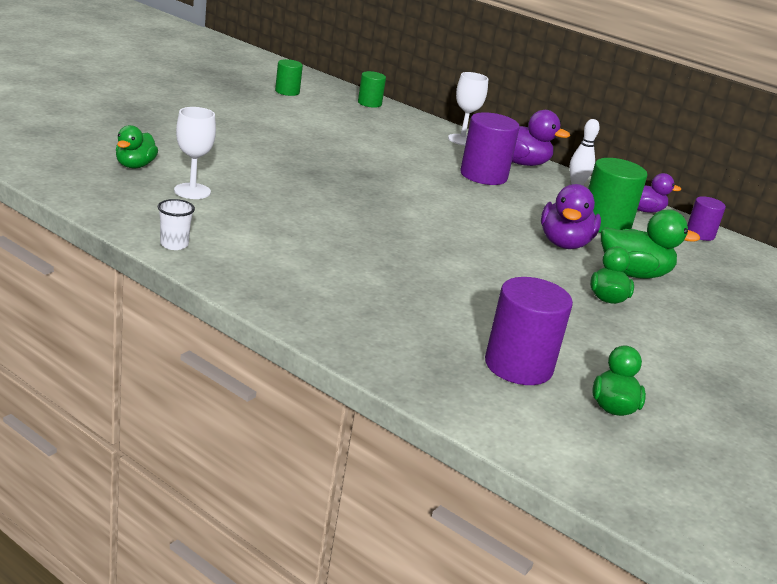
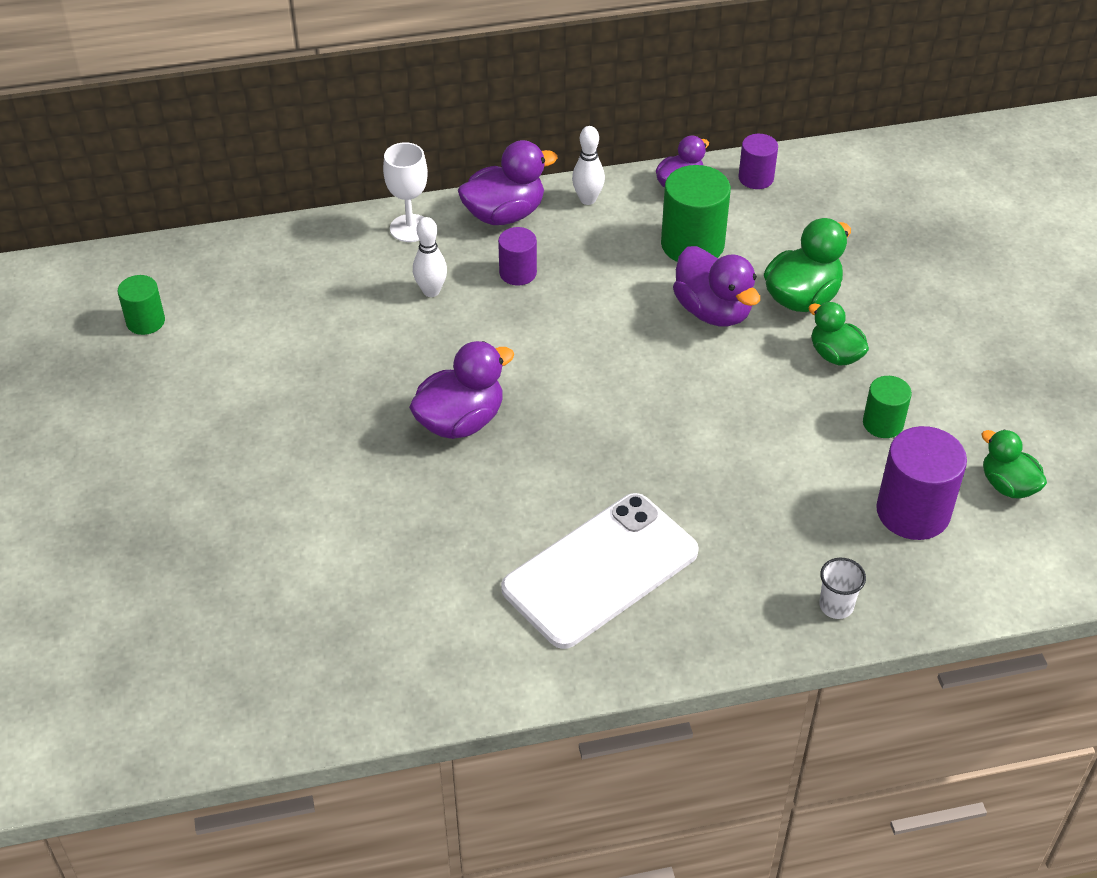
camera: 45 degrees left, 20 degrees up
green duck [116,125,158,168] -> none
white cup [158,199,195,250] -> white cup moved to [819,558,866,619]
white goblet [174,107,216,199] -> none
green cylinder [358,71,386,108] -> green cylinder moved to [863,376,912,438]
purple cylinder [460,112,520,185] -> purple cylinder [498,227,537,286], size x0.58
none -> purple duck [409,341,514,439]
none -> white bowling pin [413,217,447,297]
none -> white phone [501,493,699,649]

